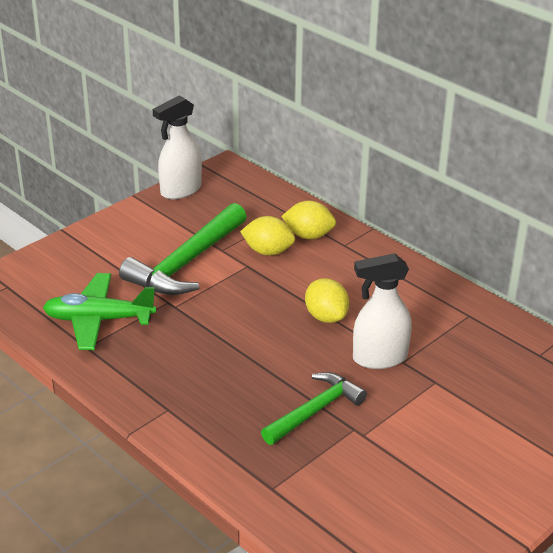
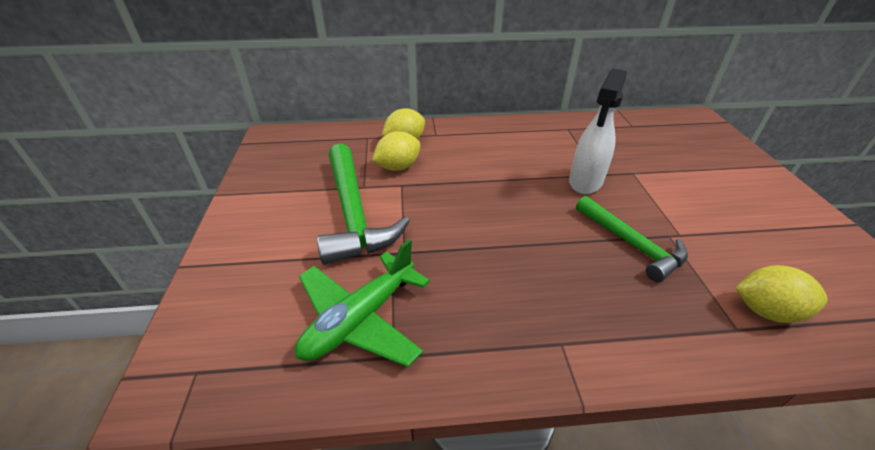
camera: 50 degrees left, 5 degrees up
white spray bottle [153,95,202,200] -> none
green hammer [261,372,367,445] -> green hammer turned 150 degrees clockwise [576,196,688,282]
yellow lemon [305,278,349,323] -> yellow lemon moved to [736,265,828,323]

